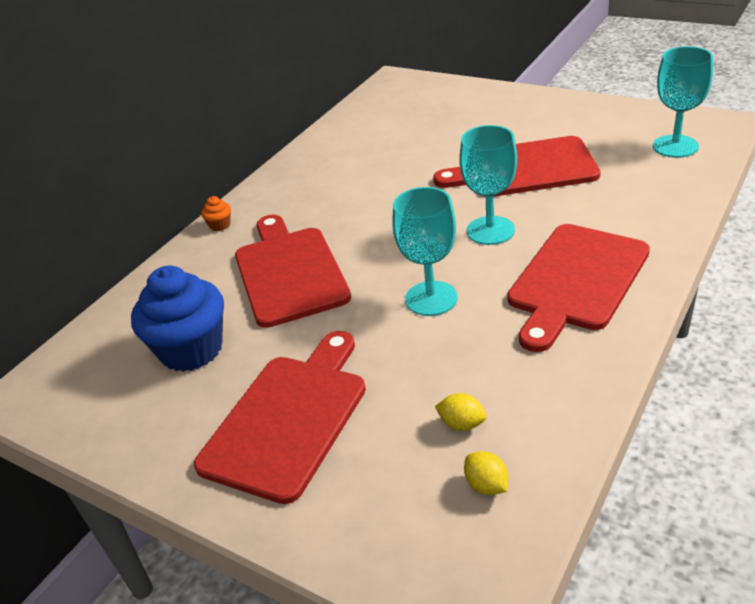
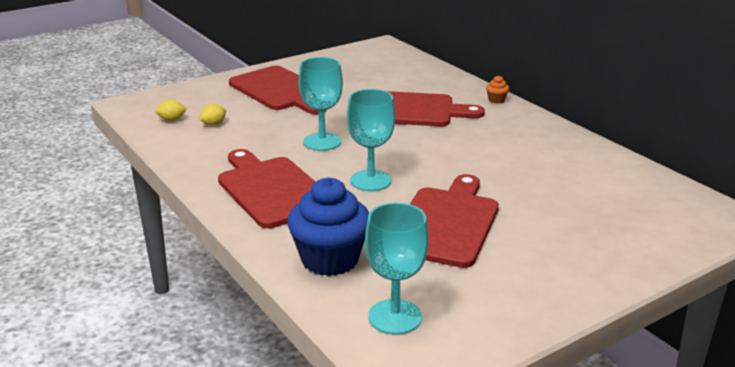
camera: 110 degrees right, 10 degrees down
blue cupcake [131,266,224,372] -> blue cupcake moved to [287,178,369,276]

